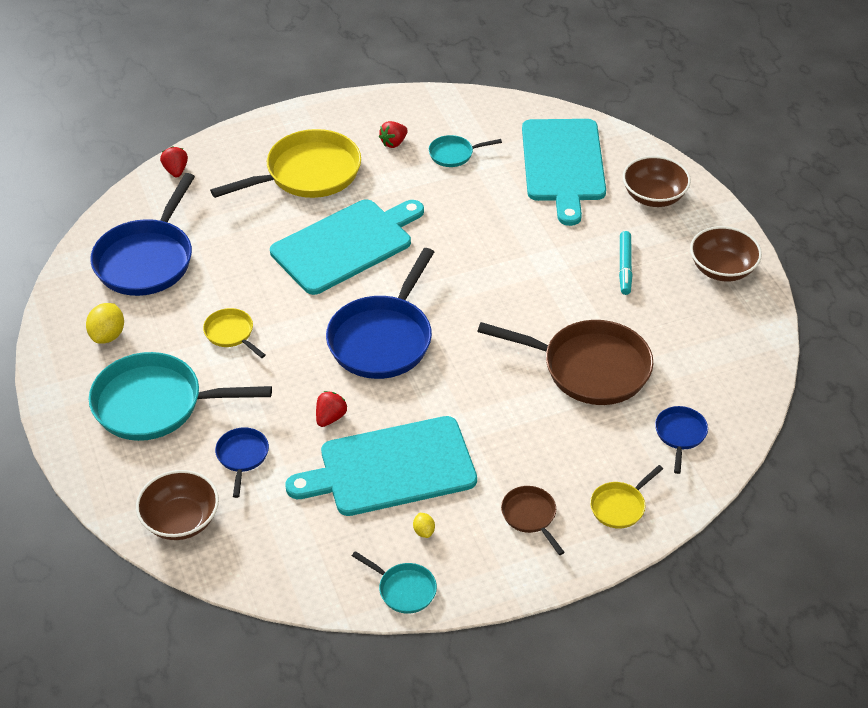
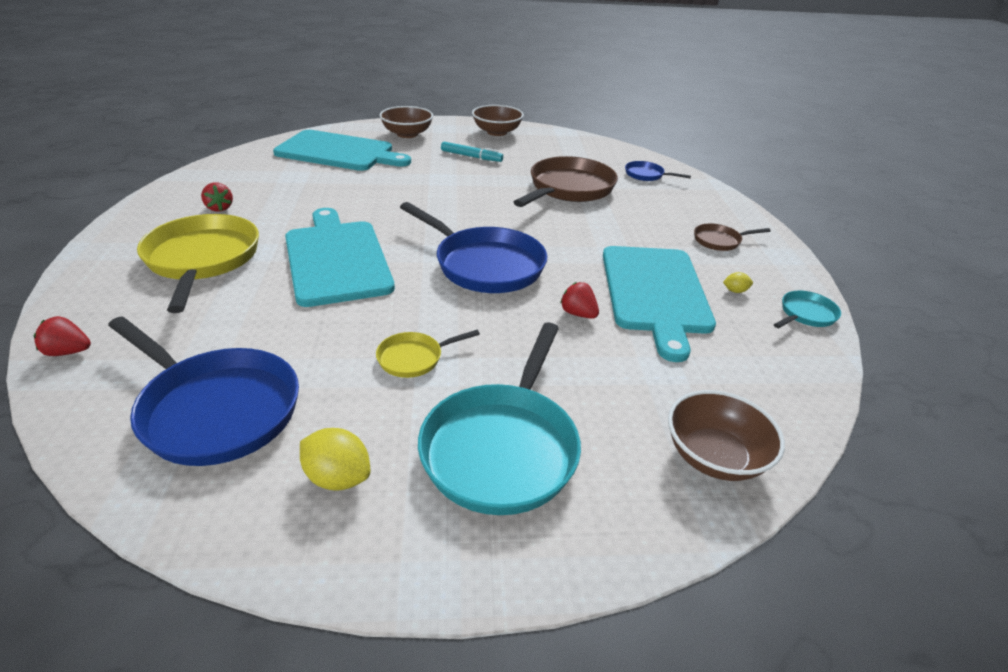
camera: 75 degrees left, 10 degrees down
blue pan [215,427,269,498] -> none
turquoise pan [429,135,502,167] -> none
yellow pan [590,465,663,529] -> none

